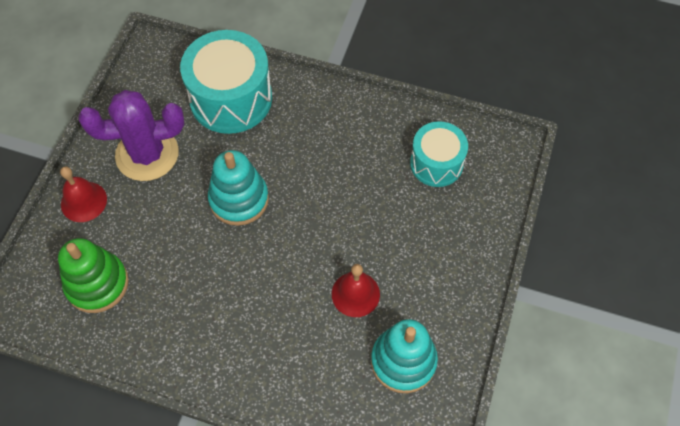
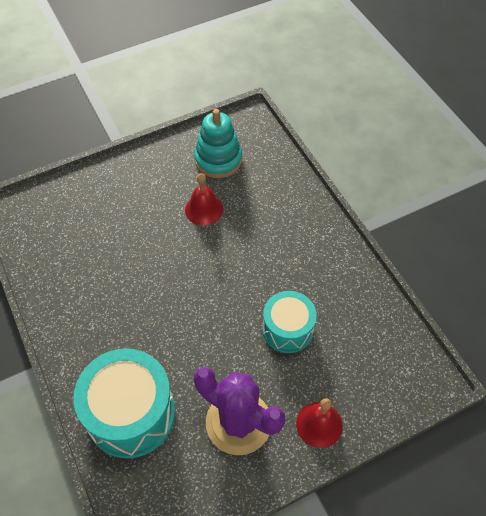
camera: 135 degrees left, 5 degrees down
green stacking toy [58,238,129,313] -> none
turquoise stacking toy [208,150,269,226] -> none
turquoise drum [410,121,468,187] -> turquoise drum moved to [262,291,316,353]

